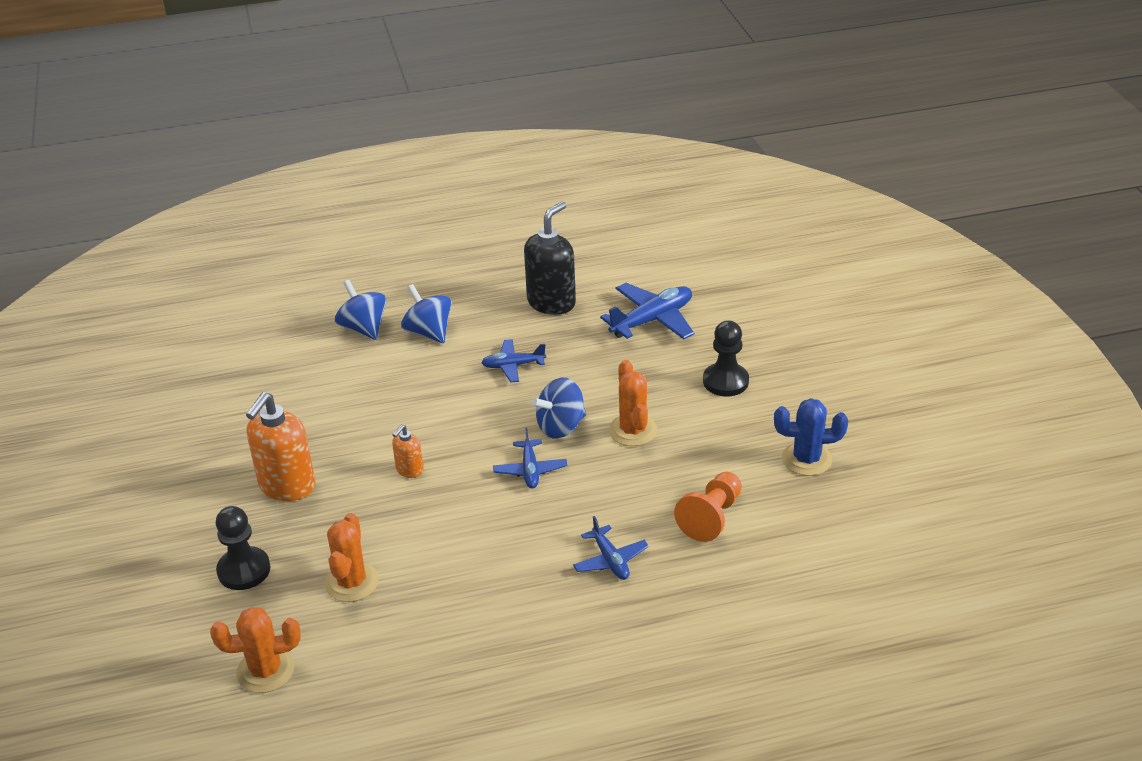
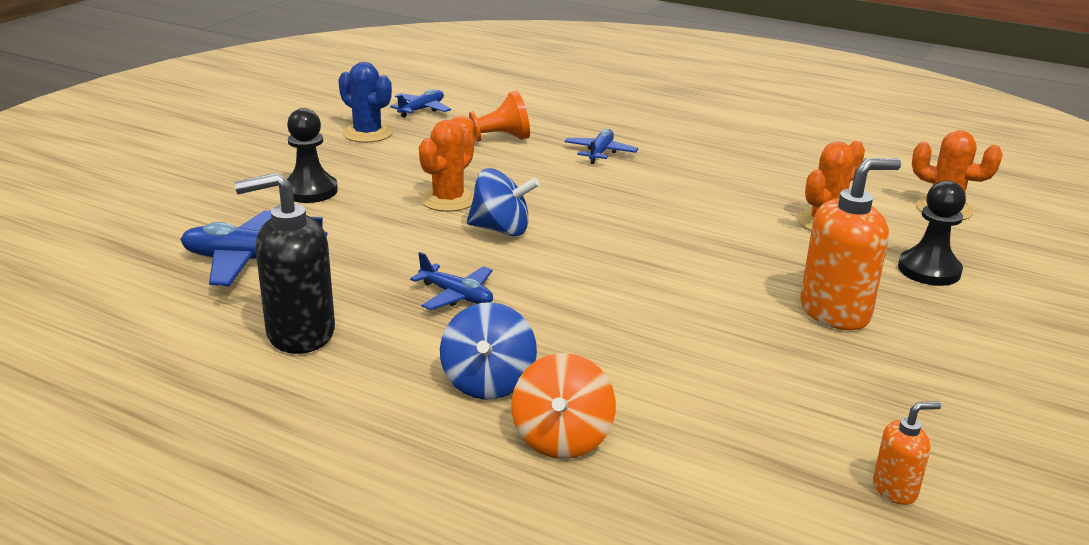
camera: 140 degrees left, 10 degrees down
blue spinning top [335,280,387,340] -> orange spinning top [511,353,616,459]
orange soap dispenser [392,424,424,478] -> orange soap dispenser moved to [873,402,941,505]
blue plane [493,427,567,488] -> blue plane moved to [390,89,451,118]

